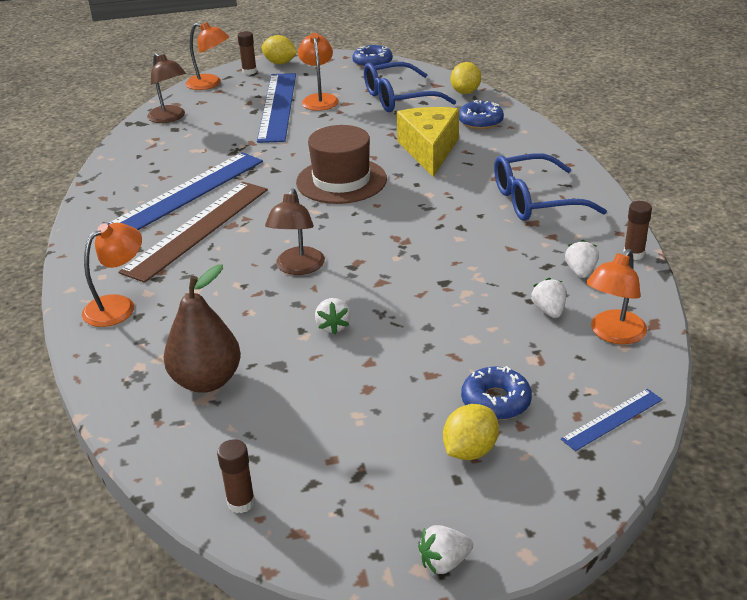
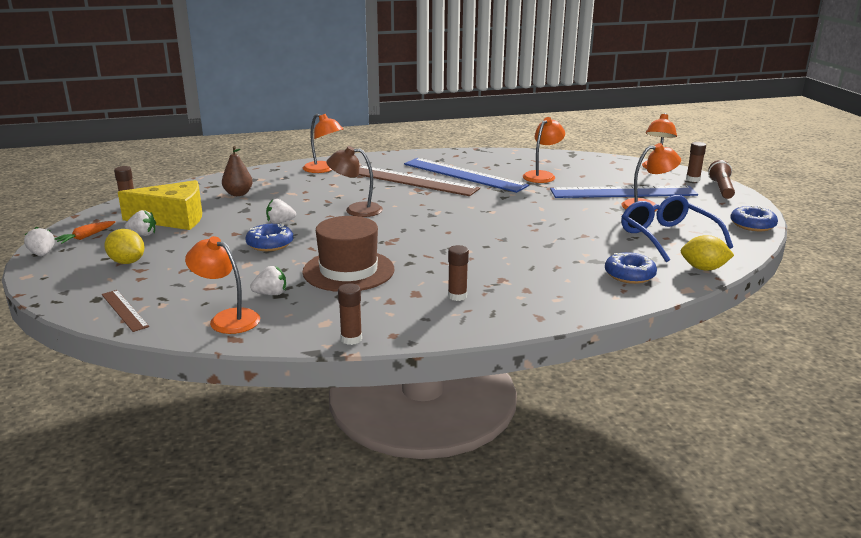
camera: 85 degrees right, 10 degrees down
brown lamp [147,53,186,123] -> none
brown pear [164,264,241,392] -> brown pear [222,146,253,196], size x0.66
yellow lemon [261,35,297,64] -> brown flashlight [708,160,735,199]
brown hat [296,125,387,204] -> brown hat moved to [302,216,395,292]
yellow cheese [397,107,459,177] -> yellow cheese moved to [118,180,202,230]
blue donut [461,366,532,420] -> blue donut moved to [245,224,293,251]
blue glasses [494,153,607,221] -> brown glue stick [448,245,469,301]
blue ruler [561,389,663,451] -> brown ruler [102,290,149,332]
white strawberry [565,240,599,278] -> white strawberry moved to [125,210,156,236]
none -> orange carrot [54,221,116,244]
none -> orange lamp [523,117,565,183]

